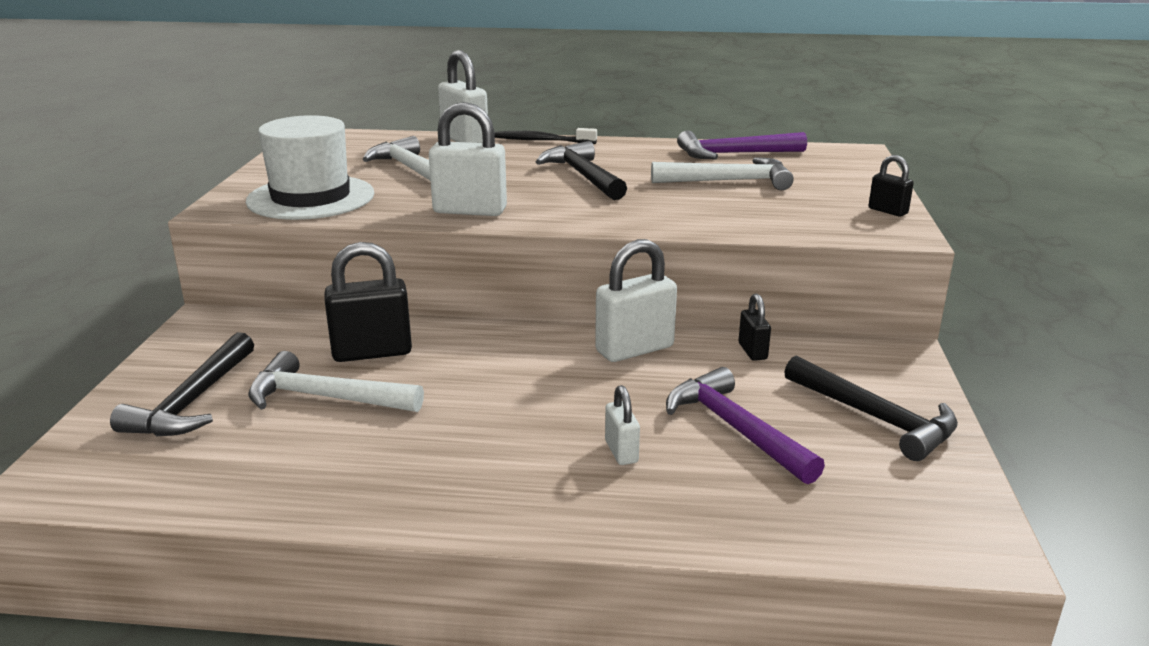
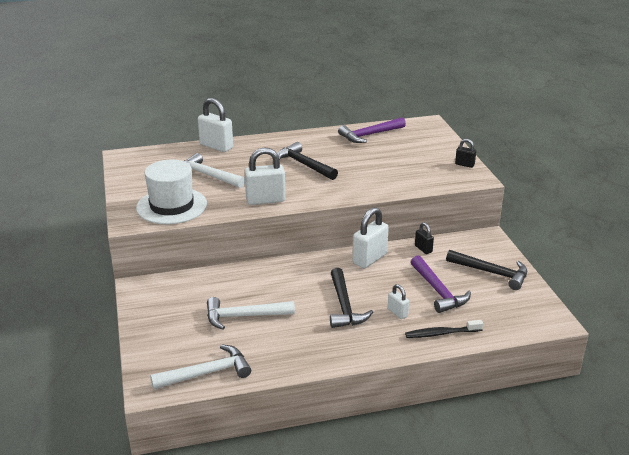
camera: 20 degrees left, 5 degrees up
black hammer [110,332,254,436] -> black hammer moved to [330,268,373,328]
black padlock [325,242,412,362] -> none
black toothbrush [494,128,597,144] -> black toothbrush moved to [405,320,483,338]
white hammer [651,157,794,190] -> white hammer moved to [150,344,251,389]
purple hammer [666,367,825,484] -> purple hammer turned 150 degrees counterclockwise [411,256,471,313]

